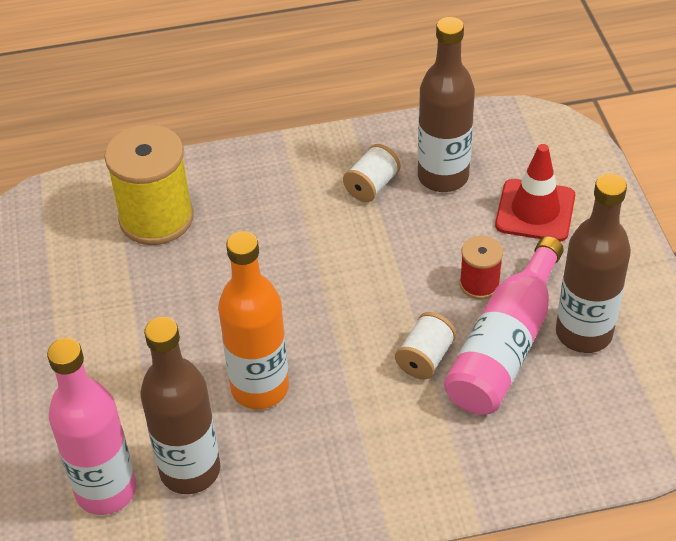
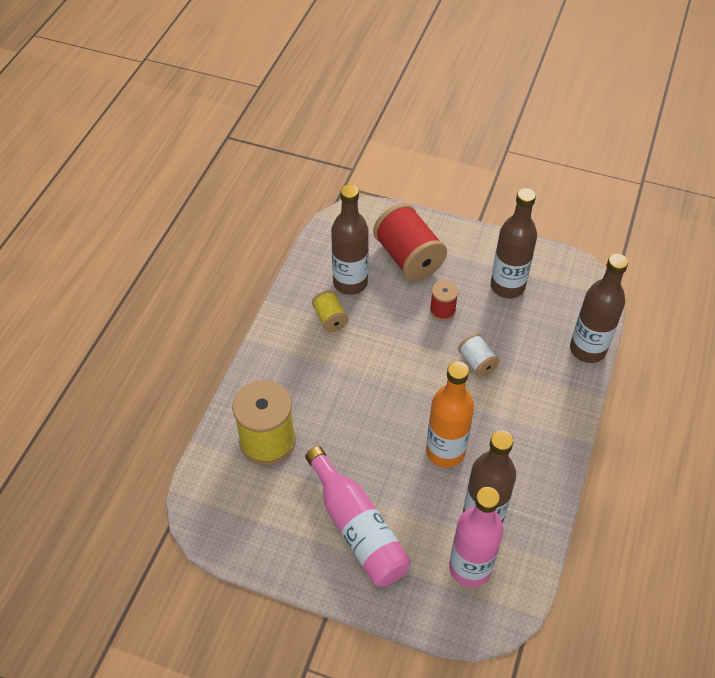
camera: 60 degrees left, 5 degrees up
white spool [343,144,401,202] -> yellow spool [312,290,349,332]
pink bottle [444,236,564,415] -> pink bottle moved to [305,446,411,587]
red traffic cone [495,144,575,242] -> red spool [373,203,447,281]
none -> brown bottle [570,254,628,363]

